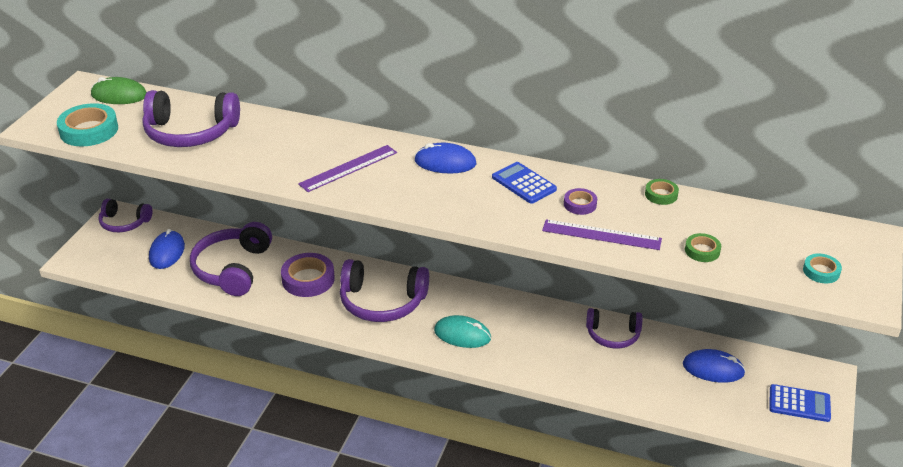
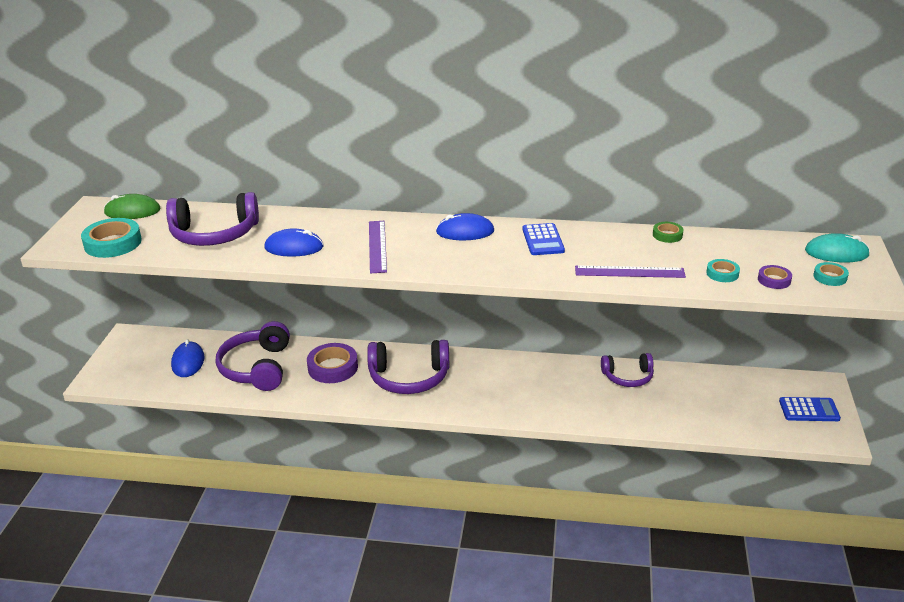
camera: 10 degrees left, 5 degrees down
purple headphones [99,199,153,232] -> none
purple ruler [298,145,397,192] -> purple ruler turned 45 degrees counterclockwise [369,221,387,273]
turquoise mouse [434,315,491,348] -> turquoise mouse moved to [805,233,870,263]
blue calculator [492,162,557,204] -> blue calculator turned 135 degrees counterclockwise [522,223,565,255]
purple tape [564,188,597,215] -> purple tape moved to [758,265,792,289]
blue mouse [683,349,745,383] -> blue mouse moved to [264,229,323,257]
green tape [685,233,721,262] -> turquoise tape [706,259,740,282]

